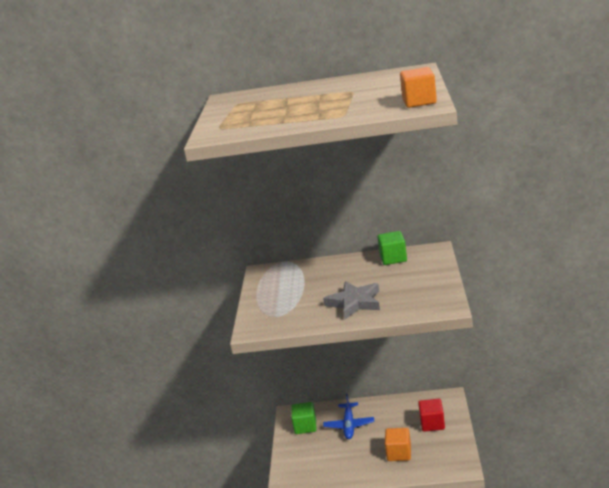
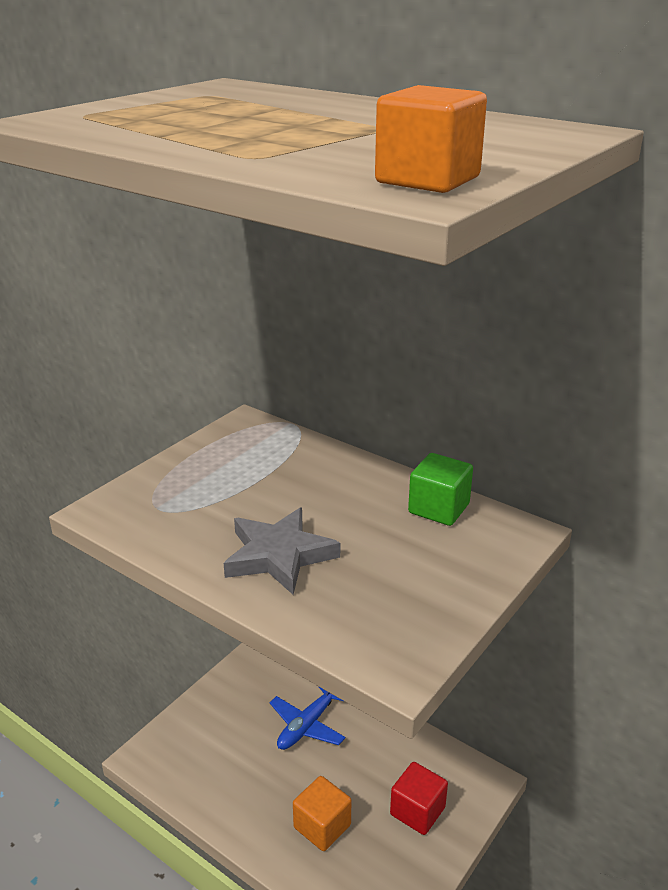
camera: 30 degrees right, 5 degrees up
green cube [291,402,316,434] -> none

